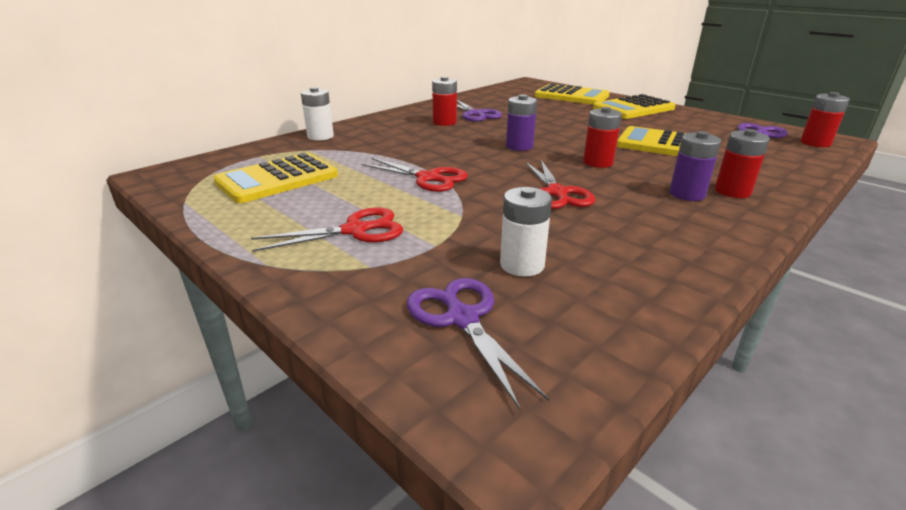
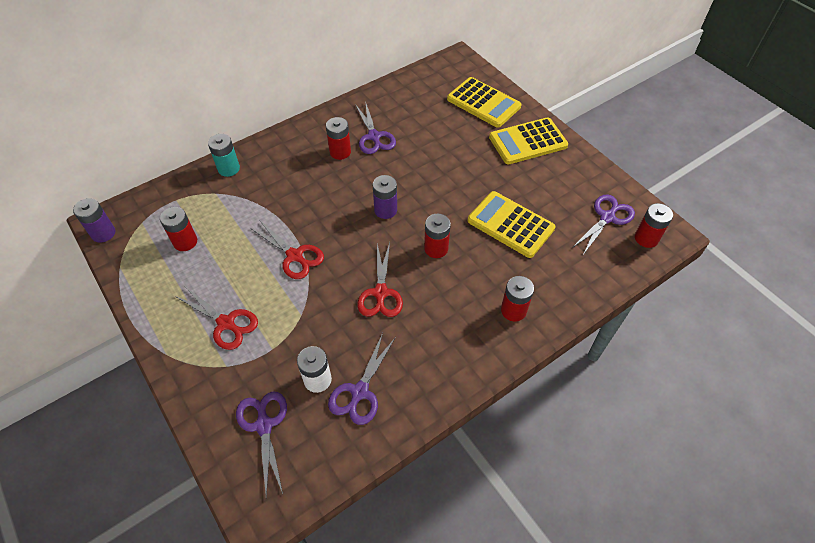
camera: 10 degrees right, 25 degrees up
yellow calculator [213,153,338,203] -> red battery [160,207,197,251]
red scissors [251,208,403,252] -> red scissors turned 45 degrees clockwise [175,287,258,350]
white battery [301,87,334,141] -> turquoise battery [208,134,240,177]
purple battery [669,131,721,201] -> purple battery moved to [73,198,116,243]
none -> purple scissors [328,333,396,425]

